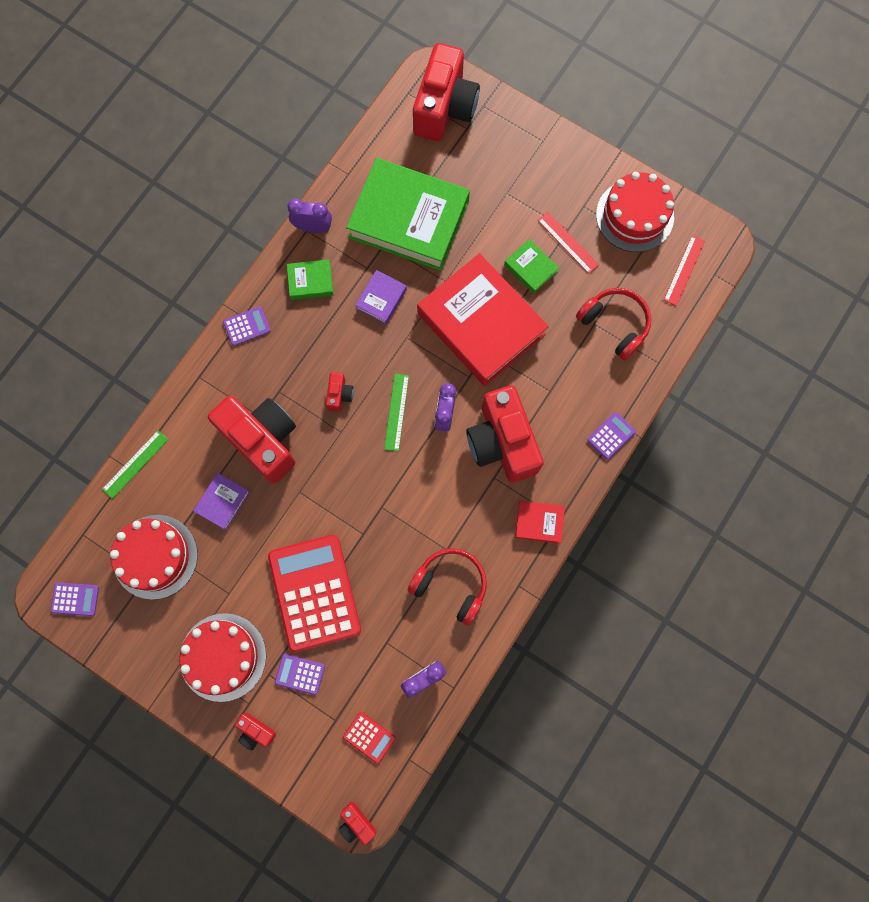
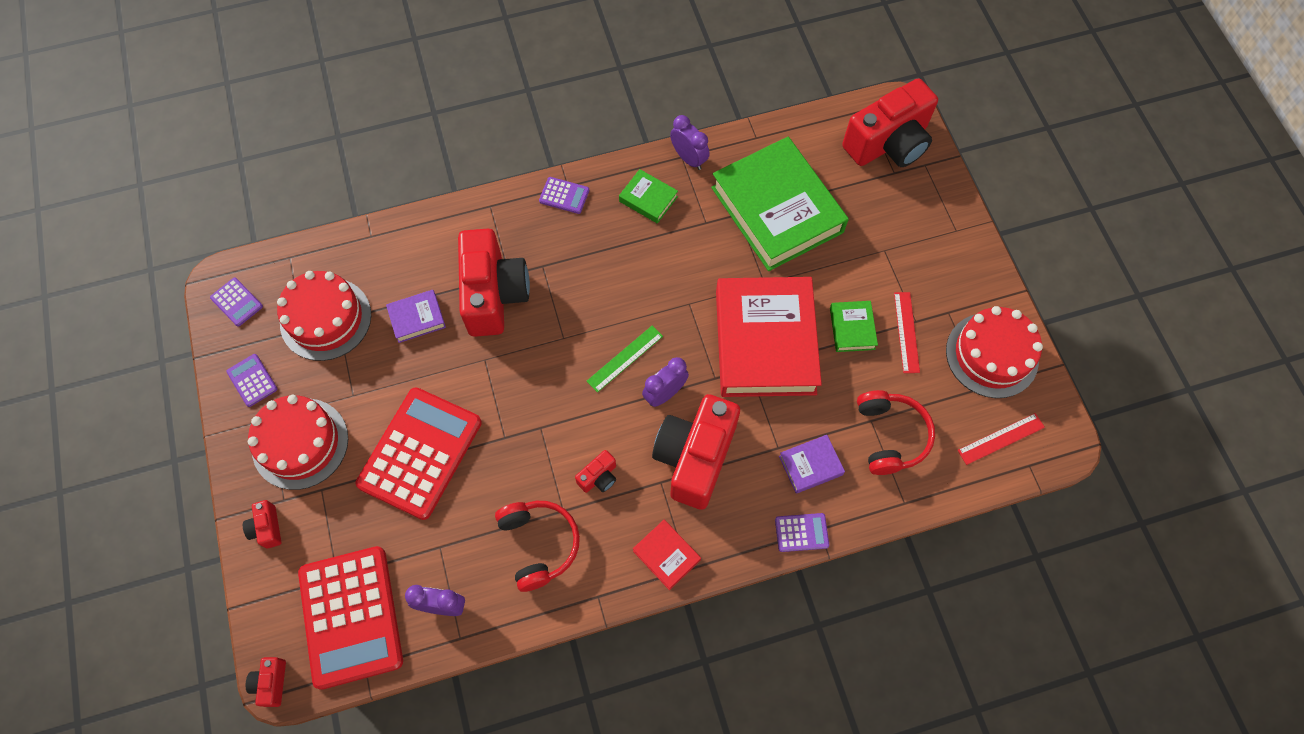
camera: 40 degrees right, 10 degrees down
green ruler [102,430,169,499] -> none
purple calculator [275,654,325,695] -> purple calculator moved to [227,354,277,407]
red camera [326,372,354,412] -> red camera moved to [575,450,616,493]
red calculator [343,712,396,764] -> red calculator [298,546,403,690], size x2.38
purple book [355,270,407,324] -> purple book moved to [779,435,845,494]

